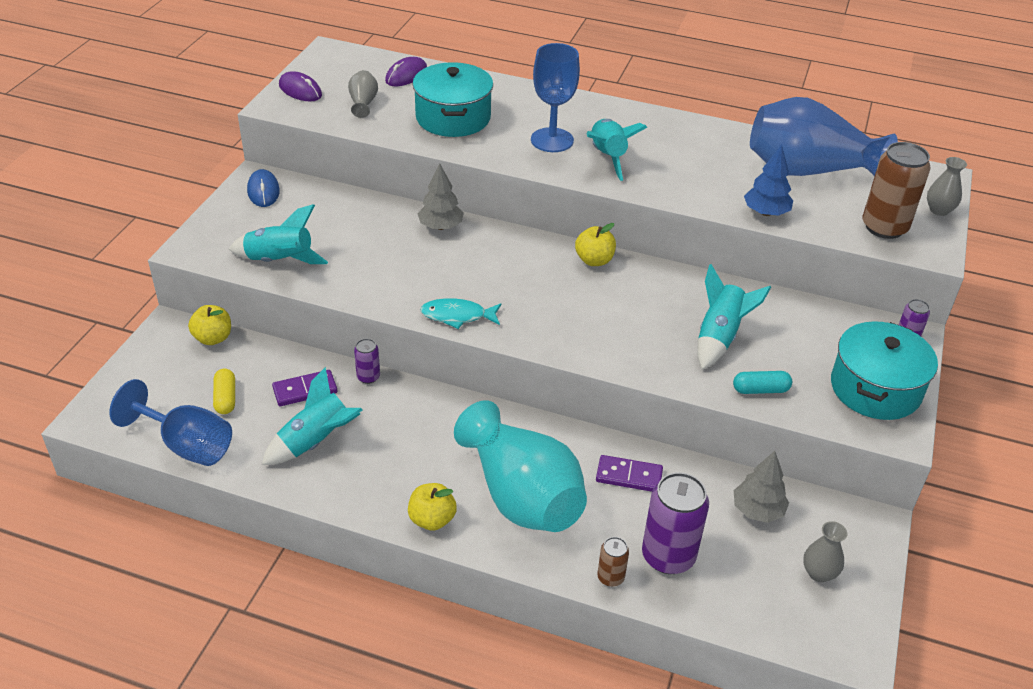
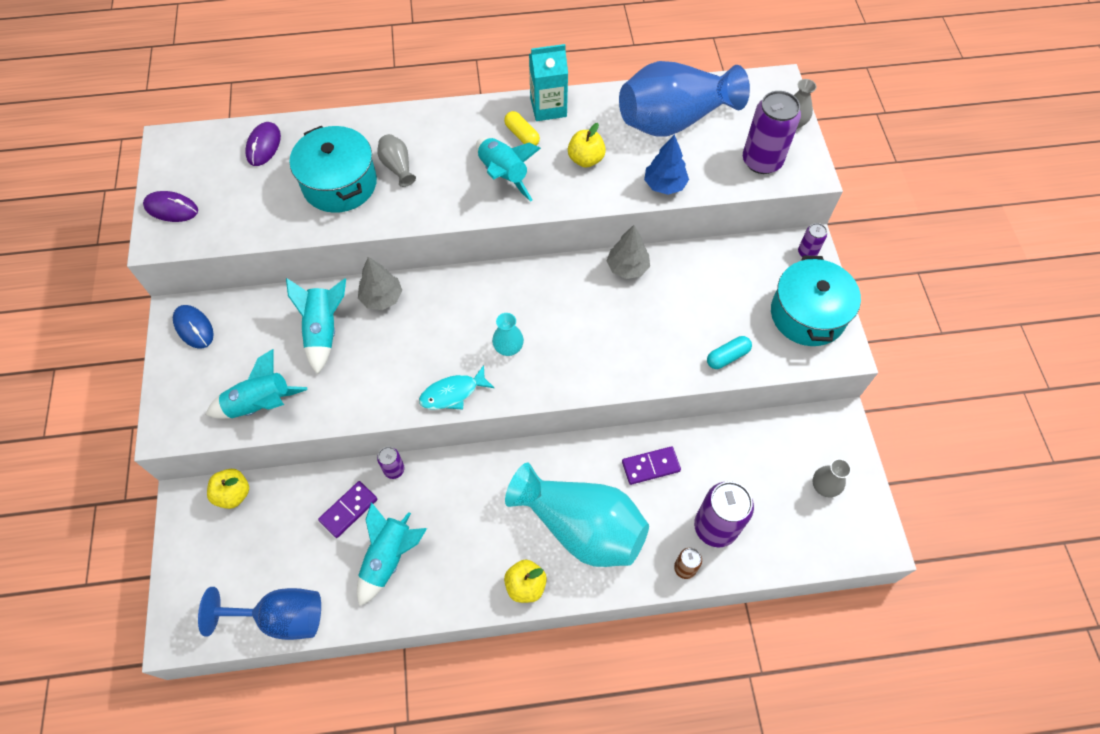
camera: 25 degrees left, 20 degrees up
yellow capsule [213,369,235,414] -> yellow capsule moved to [504,111,540,146]
grey vase [348,70,378,118] -> grey vase moved to [377,134,416,187]
blue goblet [531,43,580,152] -> none
yellow apple [575,223,616,266] -> yellow apple moved to [568,123,606,168]
turquoise rocket [697,264,771,370] -> turquoise rocket moved to [286,278,346,375]
grey tree [734,451,789,523] -> grey tree moved to [607,225,650,279]
brown can [862,142,931,239] -> purple can [743,91,801,174]
none -> turquoise vase [492,313,524,356]
none -> turquoise carton [529,44,568,121]

